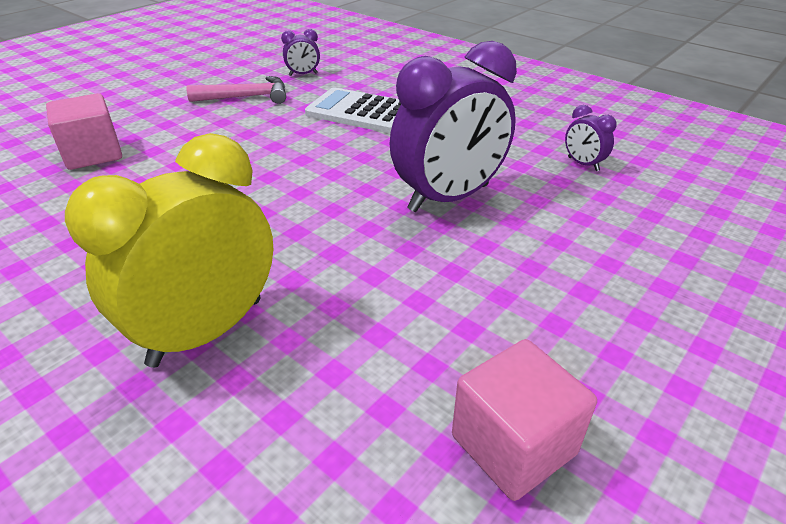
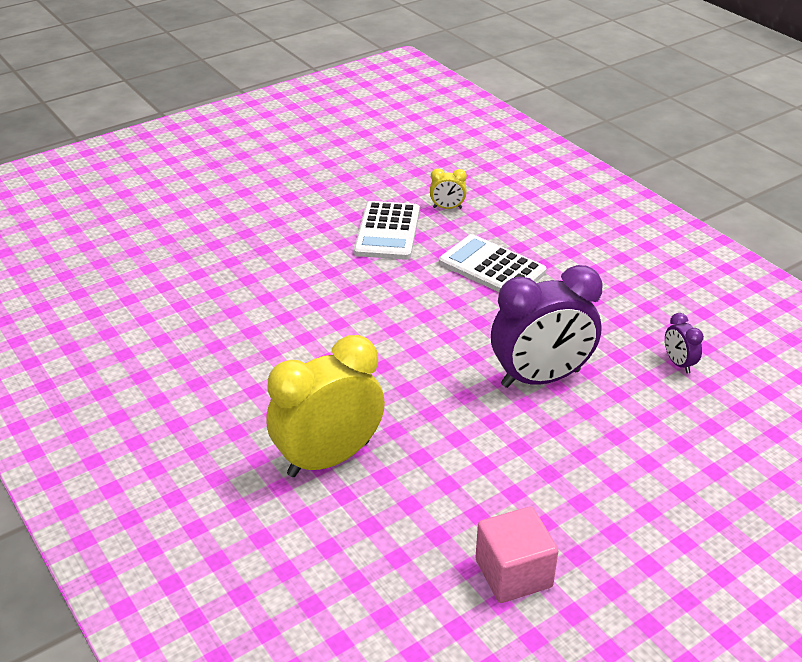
camera: 15 degrees right, 0 degrees up
pink cube [46,93,122,170] -> none
pink hammer [186,76,286,104] -> white calculator [354,201,420,260]
purple clock [281,29,320,76] -> yellow clock [430,168,467,209]

